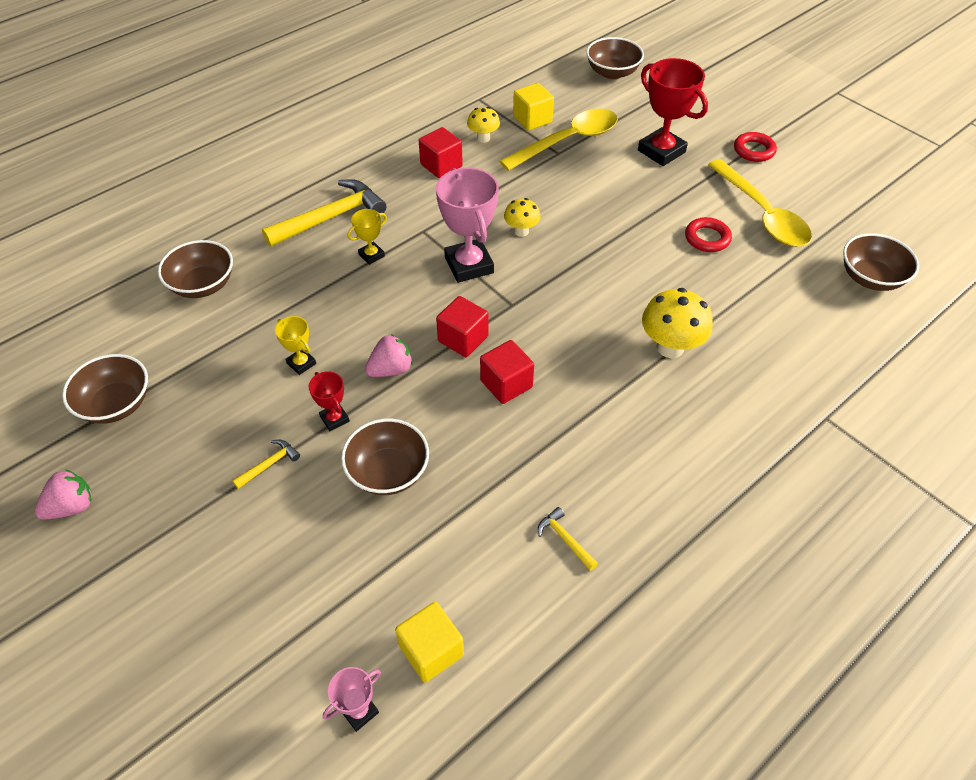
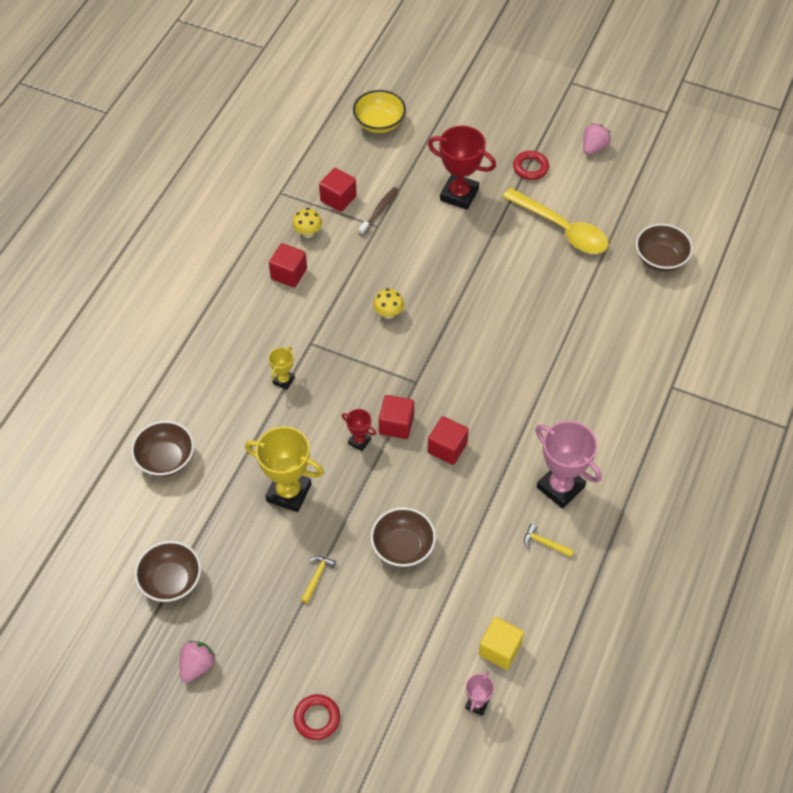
camera: 25 degrees left, 5 degrees up
yellow hammer [262,179,386,247] -> none
yellow trophy [275,316,316,375] -> yellow trophy [245,426,324,512], size x2.01
red trophy [309,371,350,431] -> red trophy moved to [342,409,376,451]
pink strawberry [365,334,413,377] -> pink strawberry moved to [583,124,611,155]
pink trophy [436,168,499,283] -> pink trophy moved to [535,421,602,509]
yellow spoon [499,109,618,171] -> brown toothbrush [358,187,398,236]
yellow cube [513,83,554,131] -> red cube [319,168,357,212]
brown bowl [586,37,644,79] -> yellow bowl [353,90,406,133]
yellow mushroom [642,288,713,358] -> none
red ring [685,217,732,252] -> red ring moved to [293,694,340,740]

